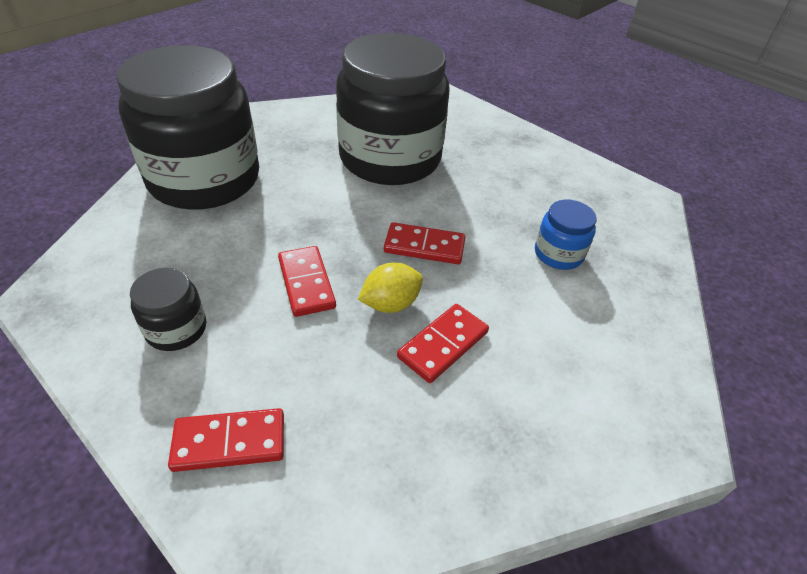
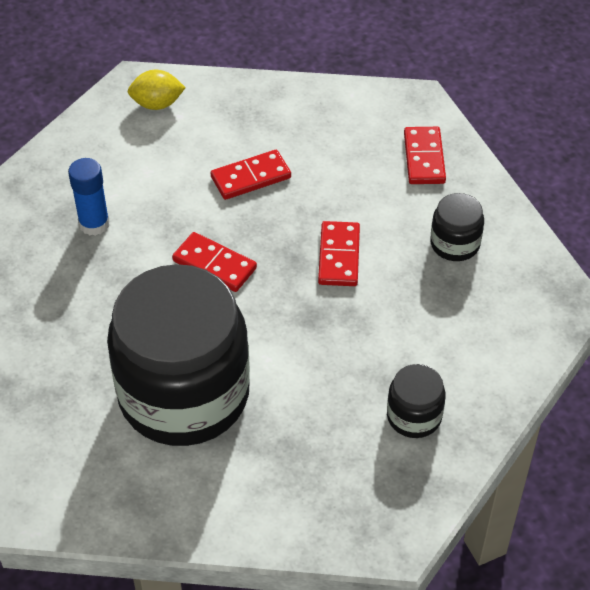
camera: 155 degrees left, 5 degrees up
black jar [116,45,259,210] -> black jar [387,364,446,438], size x0.42
red domino [168,408,284,472] -> red domino turned 75 degrees clockwise [404,127,446,184]
yellow lemon [358,263,423,313] -> yellow lemon moved to [128,70,186,110]
blue jar [535,200,596,270] -> blue glue stick [68,158,110,236]

